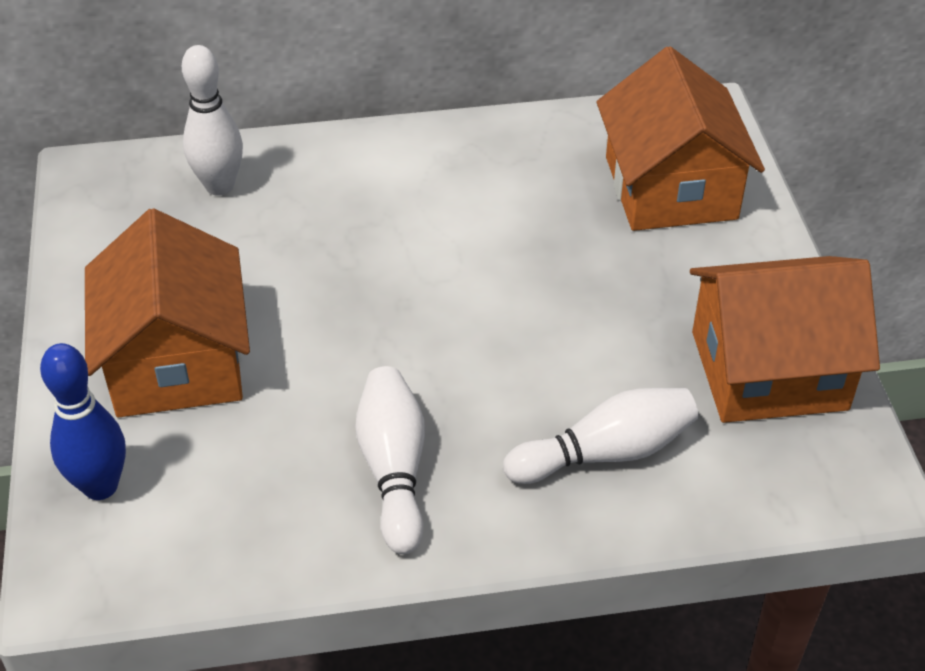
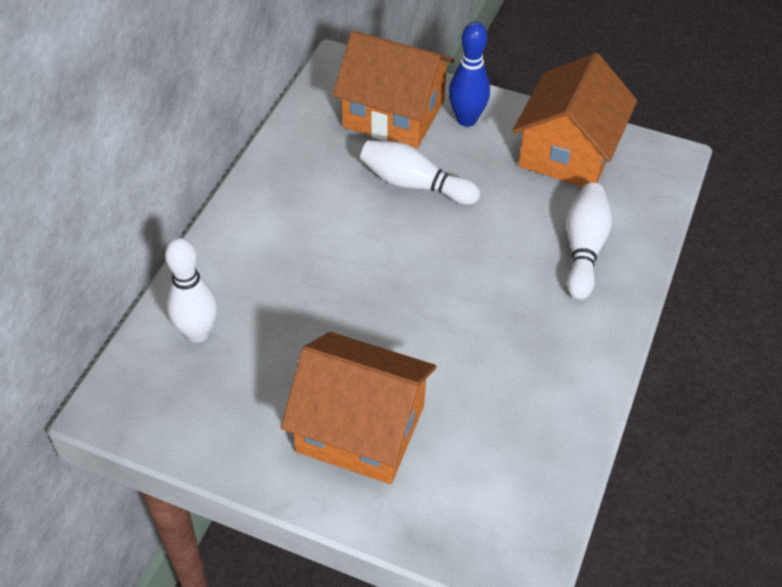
camera: 60 degrees left, 5 degrees up
blue bowling pin [40,343,126,500] -> blue bowling pin moved to [449,22,490,127]
white bowling pin [355,366,425,554] -> white bowling pin moved to [360,140,480,205]

